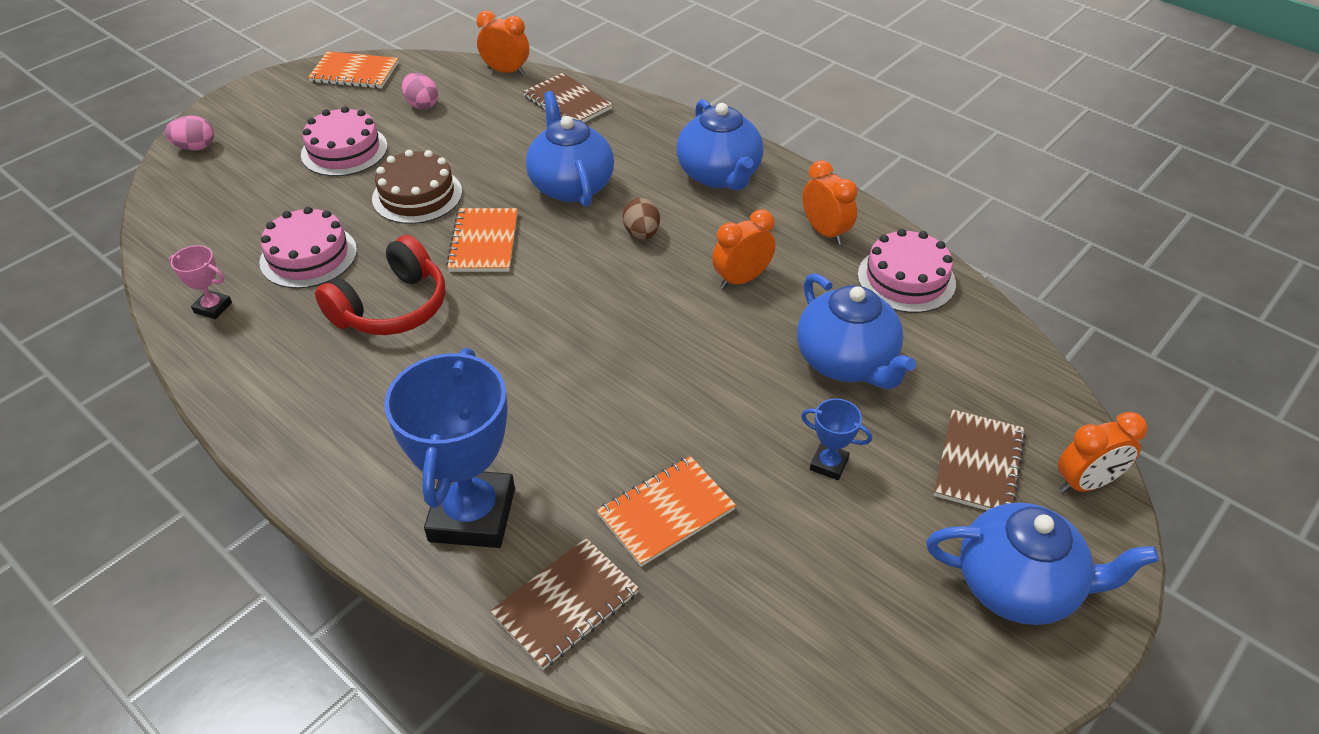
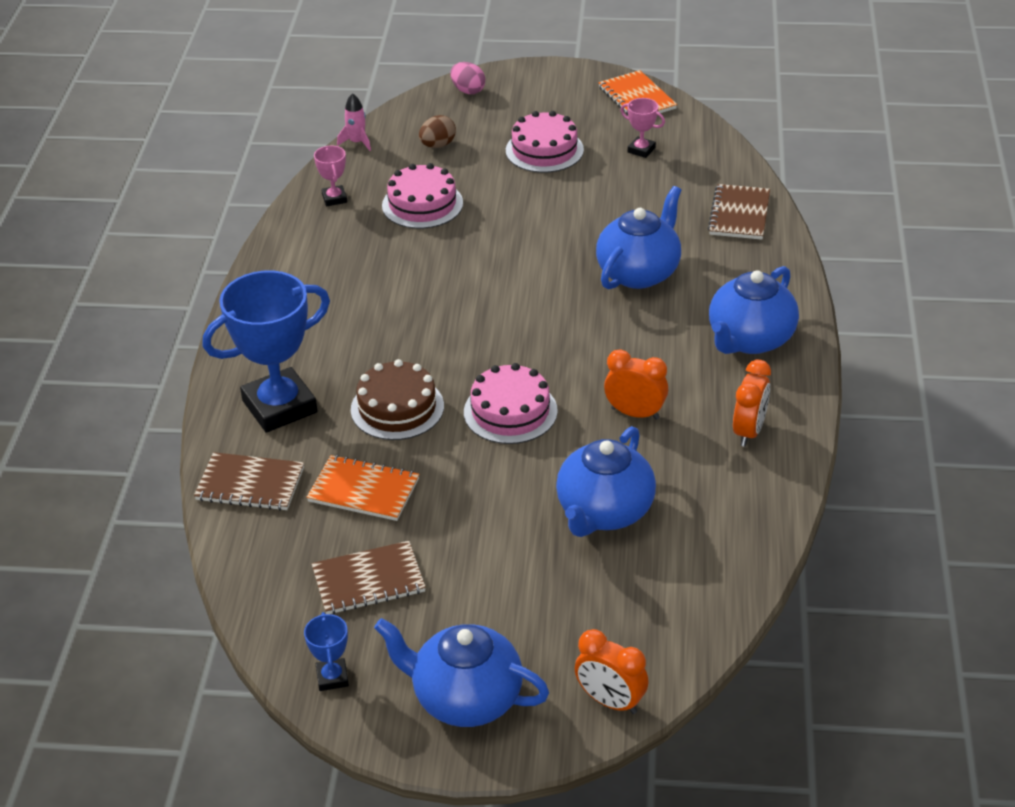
camera: 55 degrees right, 5 degrees down
red headphones [315,235,445,335] -> none
brown cake [372,150,462,224] -> brown cake moved to [351,359,444,440]
pink egg [402,73,438,109] -> pink trophy [620,98,665,158]
orange notebook [446,208,518,272] -> none
orange clock [477,11,529,75] -> none
brown egg [623,198,660,239] -> brown egg moved to [419,115,456,148]
blue trophy [801,398,872,480] -> blue trophy moved to [304,612,349,691]
pink cake [858,229,956,313] -> pink cake moved to [464,363,558,444]
blue teapot [926,503,1159,625] -> blue teapot turned 135 degrees clockwise [374,618,549,727]
brown notebook [934,409,1026,510] -> brown notebook moved to [311,541,426,614]
none -> pink rocket [337,93,371,151]

